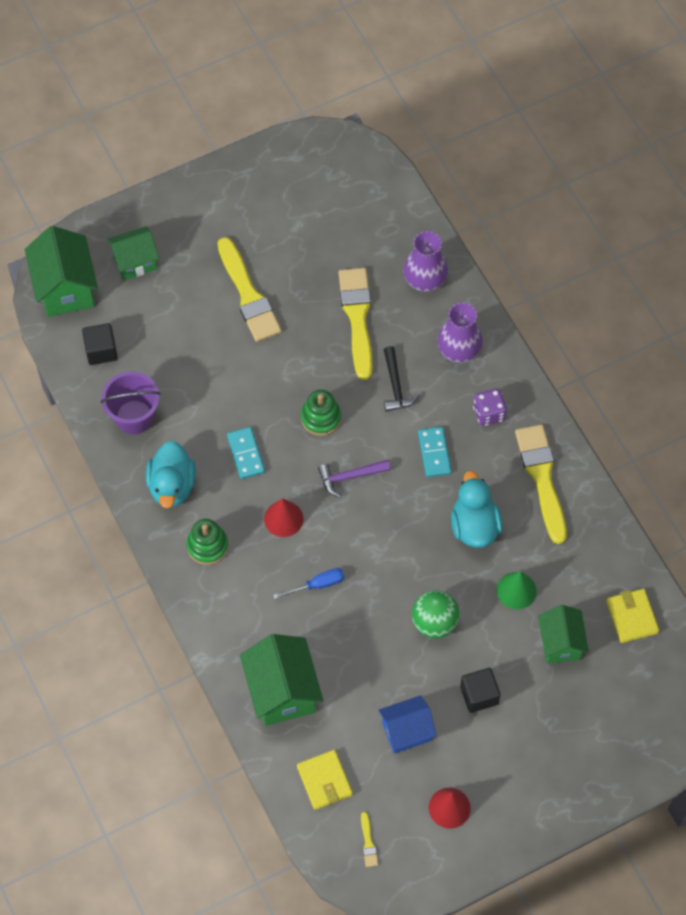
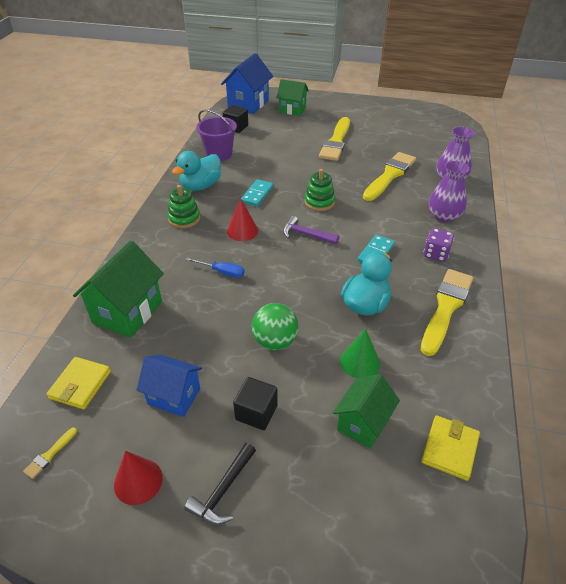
camera: 40 degrees right, 20 degrees down
green house [25,226,98,317] -> blue house [221,53,273,114]
black hammer [384,346,419,412] -> black hammer moved to [184,443,256,525]

